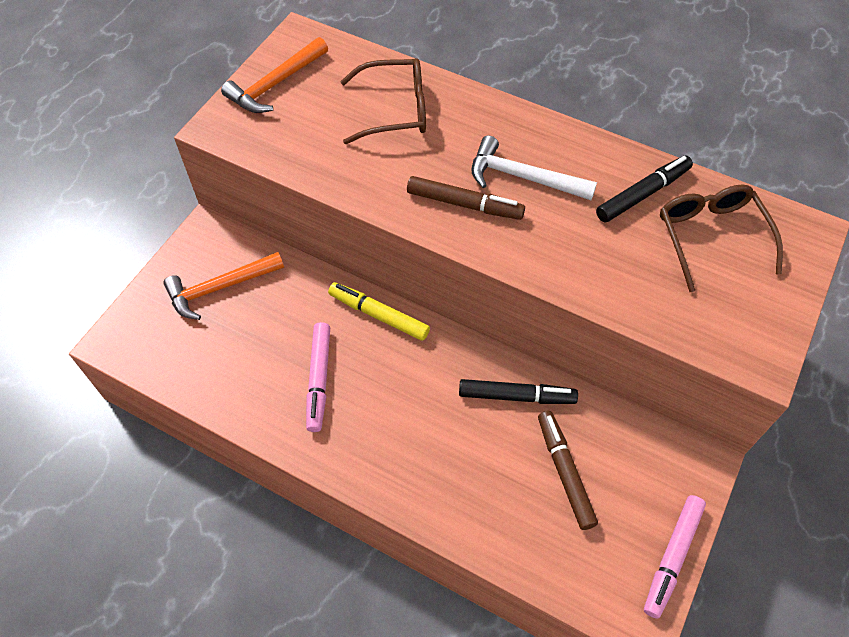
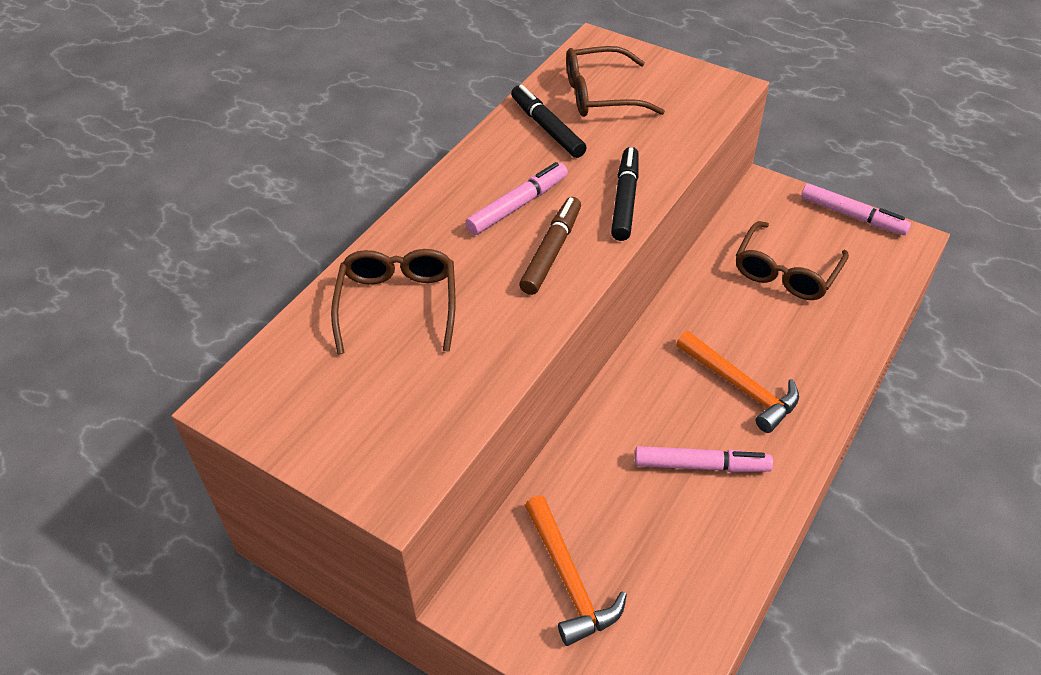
camera: 85 degrees left, 10 degrees down
orange hammer [221,37,328,113] -> orange hammer moved to [676,331,799,433]
yellow marker [328,282,430,341] -> none
black marker [459,379,578,404] -> black marker moved to [611,147,639,241]
white hammer [471,136,597,200] -> pink marker [465,162,568,235]
brown marker [538,411,598,530] -> brown glasses [736,221,849,300]

